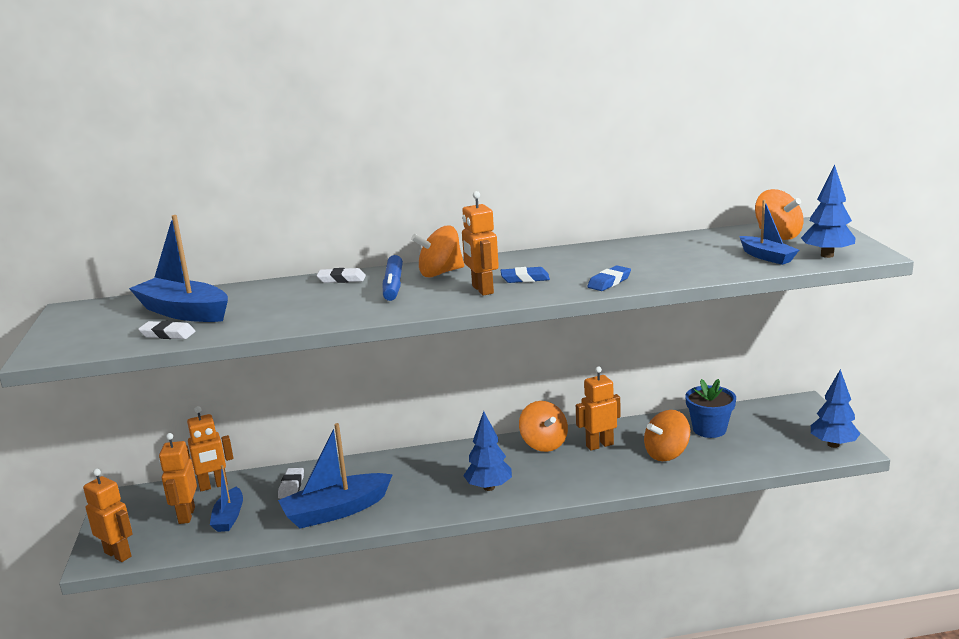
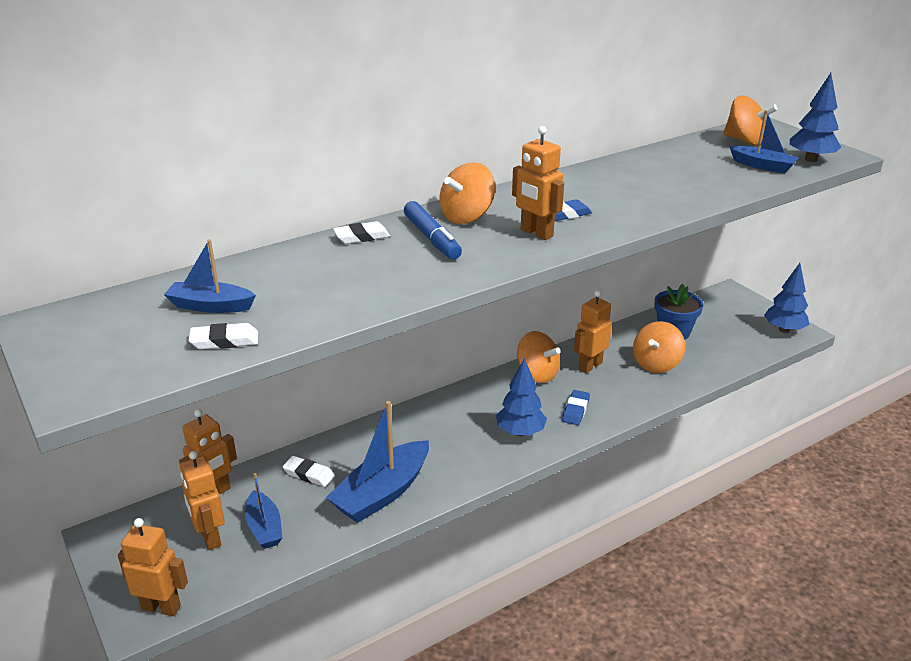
camera: 25 degrees left, 10 degrees up
blue boat [129,215,228,322] -> blue boat [164,239,256,313], size x0.58
white eraser [278,468,304,499] -> white eraser turned 45 degrees counterclockwise [283,456,335,487]
blue eraser [587,265,631,291] -> blue eraser moved to [562,390,590,425]

